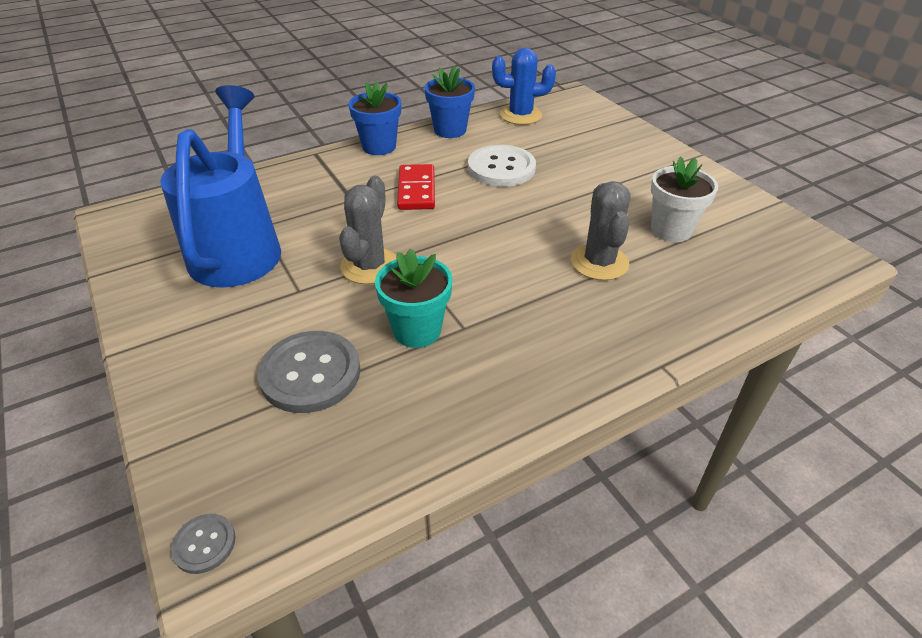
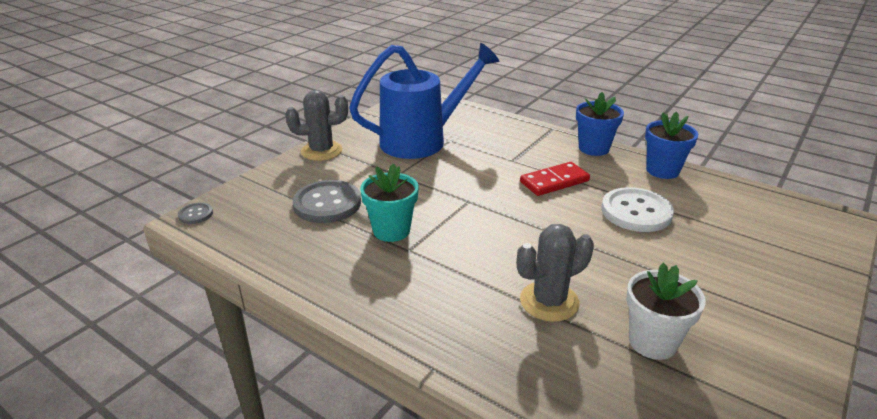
camera: 65 degrees right, 10 degrees down
grey cactus [339,176,397,284] -> grey cactus moved to [286,90,348,161]
blue cactus [492,48,556,125] -> none

